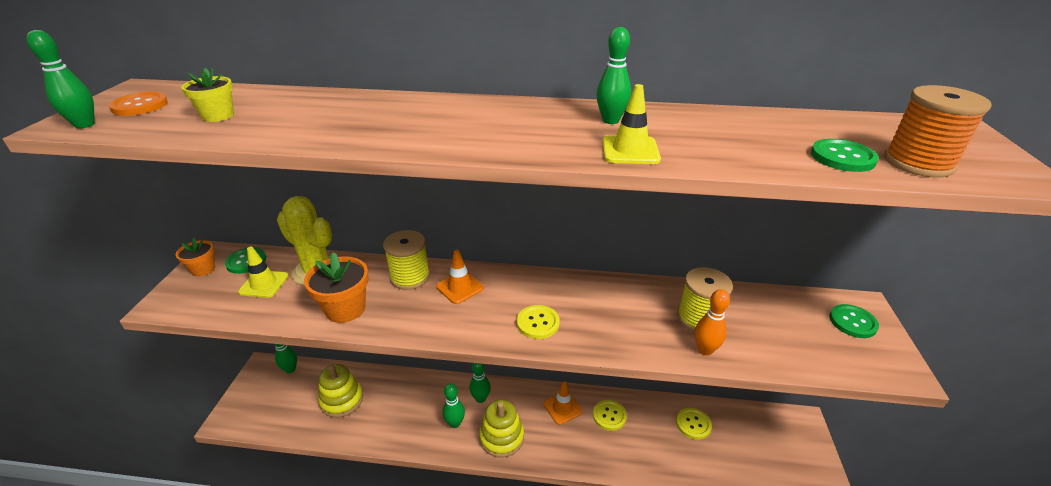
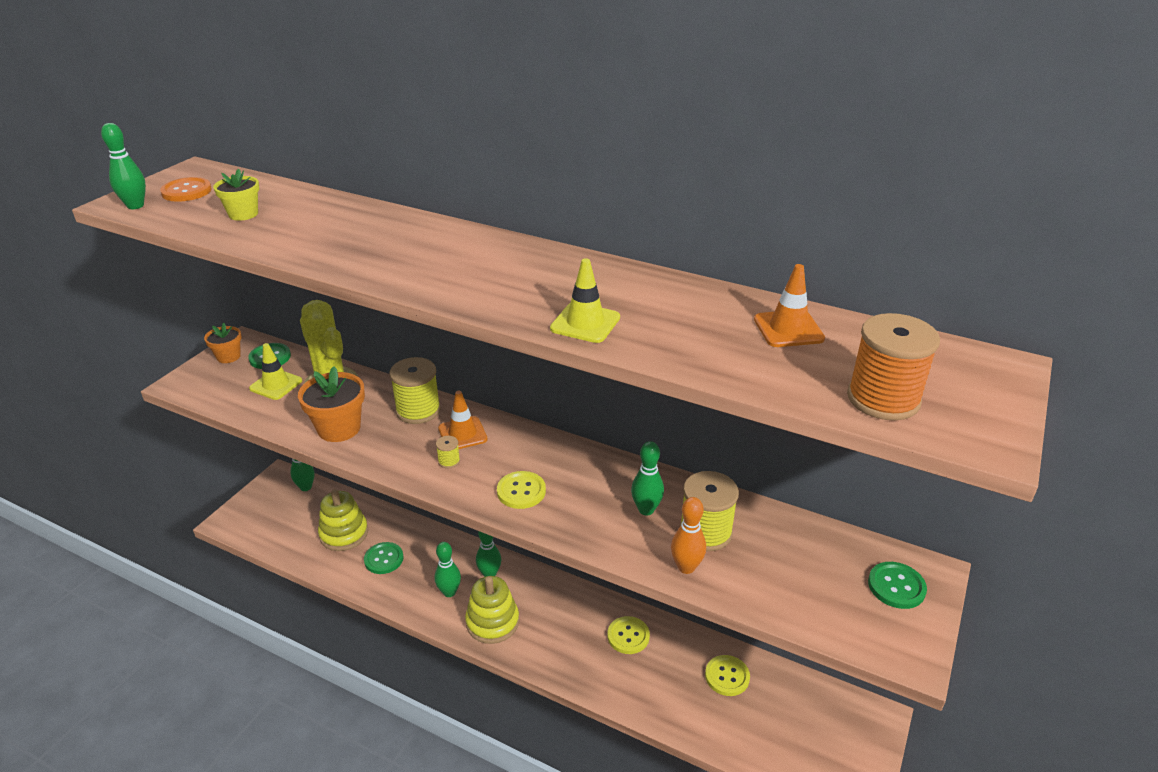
camera: 20 degrees right, 0 degrees up
orange traffic cone [543,381,583,425] -> orange traffic cone moved to [754,264,825,347]
green bowling pin [597,27,631,124] -> green bowling pin moved to [631,441,664,515]
green button [811,139,879,172] -> green button moved to [364,542,404,574]
none -> yellow spool [436,436,460,468]

